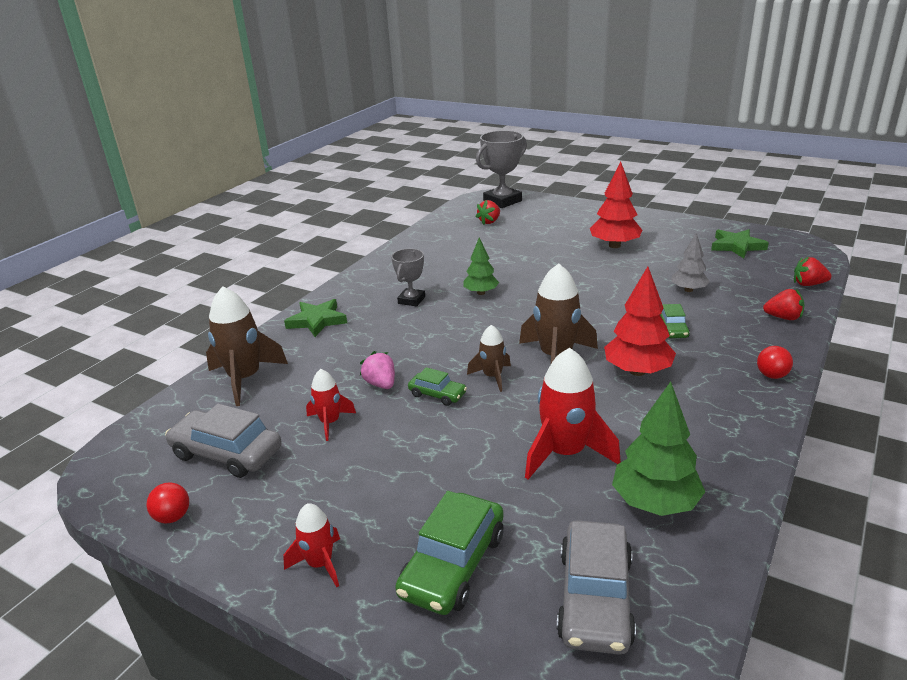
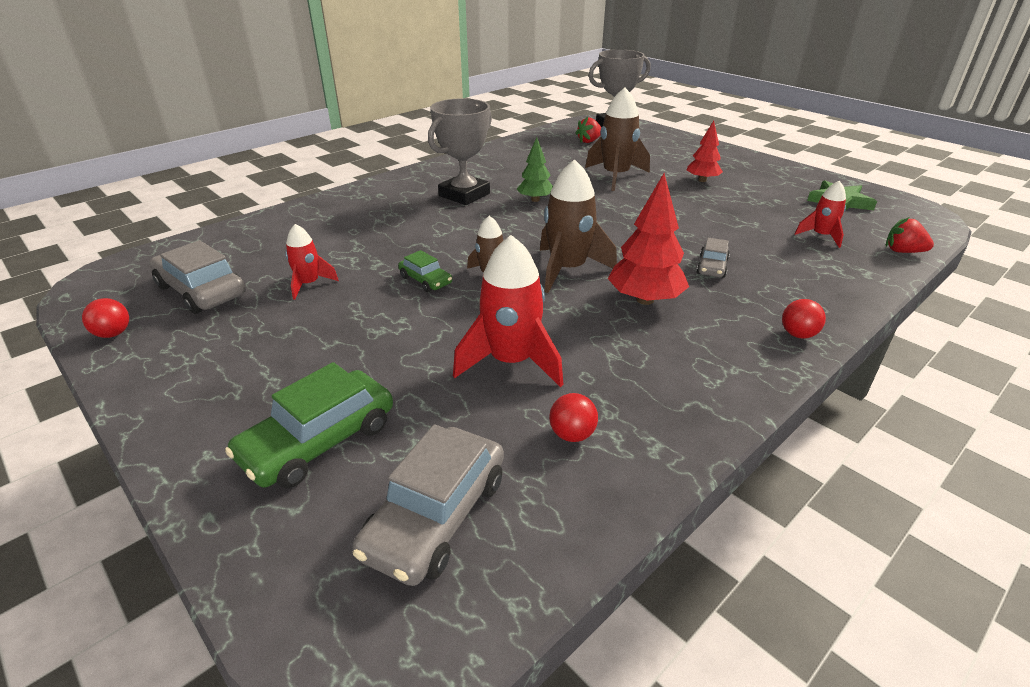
camera: 15 degrees right, 5 degrees up
brown rocket [206,286,288,406] -> brown rocket moved to [585,87,650,191]
red rocket [283,503,340,587] -> red rocket moved to [795,180,846,248]
green star [284,299,347,337] -> none
pink strawberry [360,351,395,389] -> none
grey trophy [391,248,425,306] -> grey trophy [428,98,492,205], size x1.71
red tree [590,162,642,248] -> red tree [687,121,723,182], size x0.63
green tree [612,381,705,516] -> red ball [549,393,598,442]
green car [660,304,690,338] -> grey car [696,238,730,278]
grey tree [671,233,710,292] -> none
red strawberry [763,289,805,320] -> none

